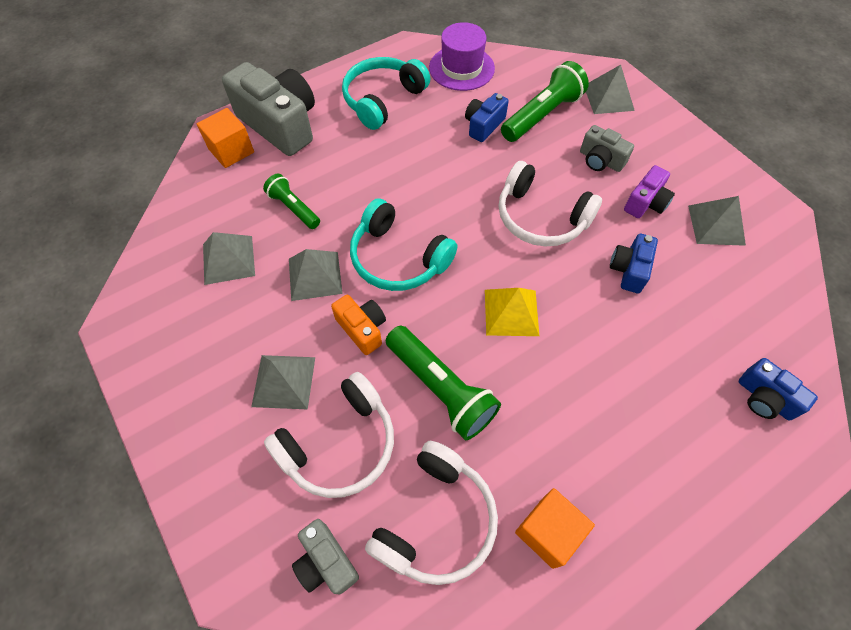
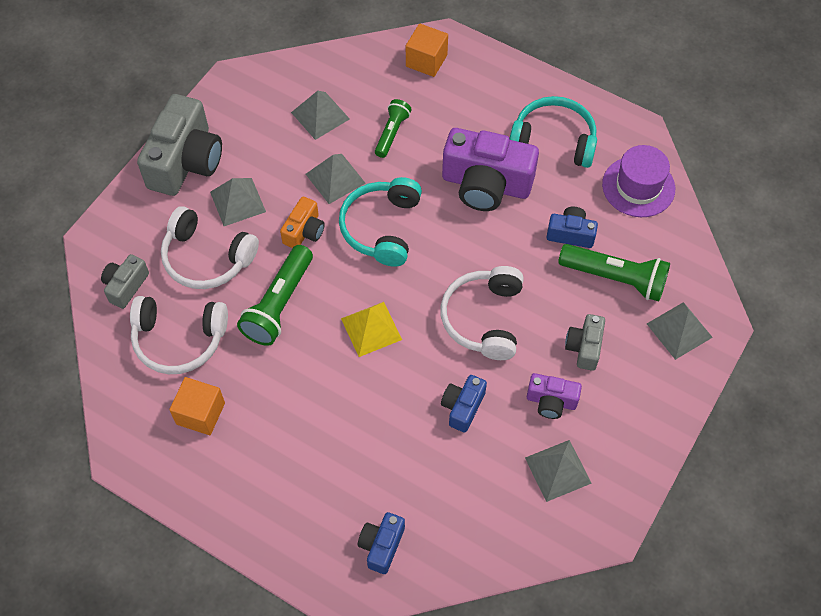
camera: 65 degrees right, 0 degrees up
grey camera [222,62,315,156] -> grey camera moved to [137,94,222,196]
blue camera [610,234,658,293] -> blue camera turned 60 degrees counterclockwise [441,375,487,433]
none -> purple camera [442,128,539,211]

